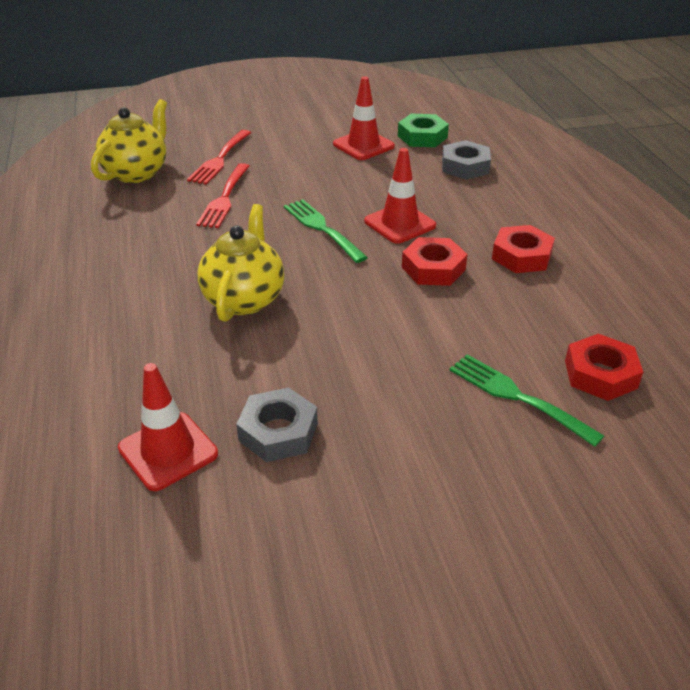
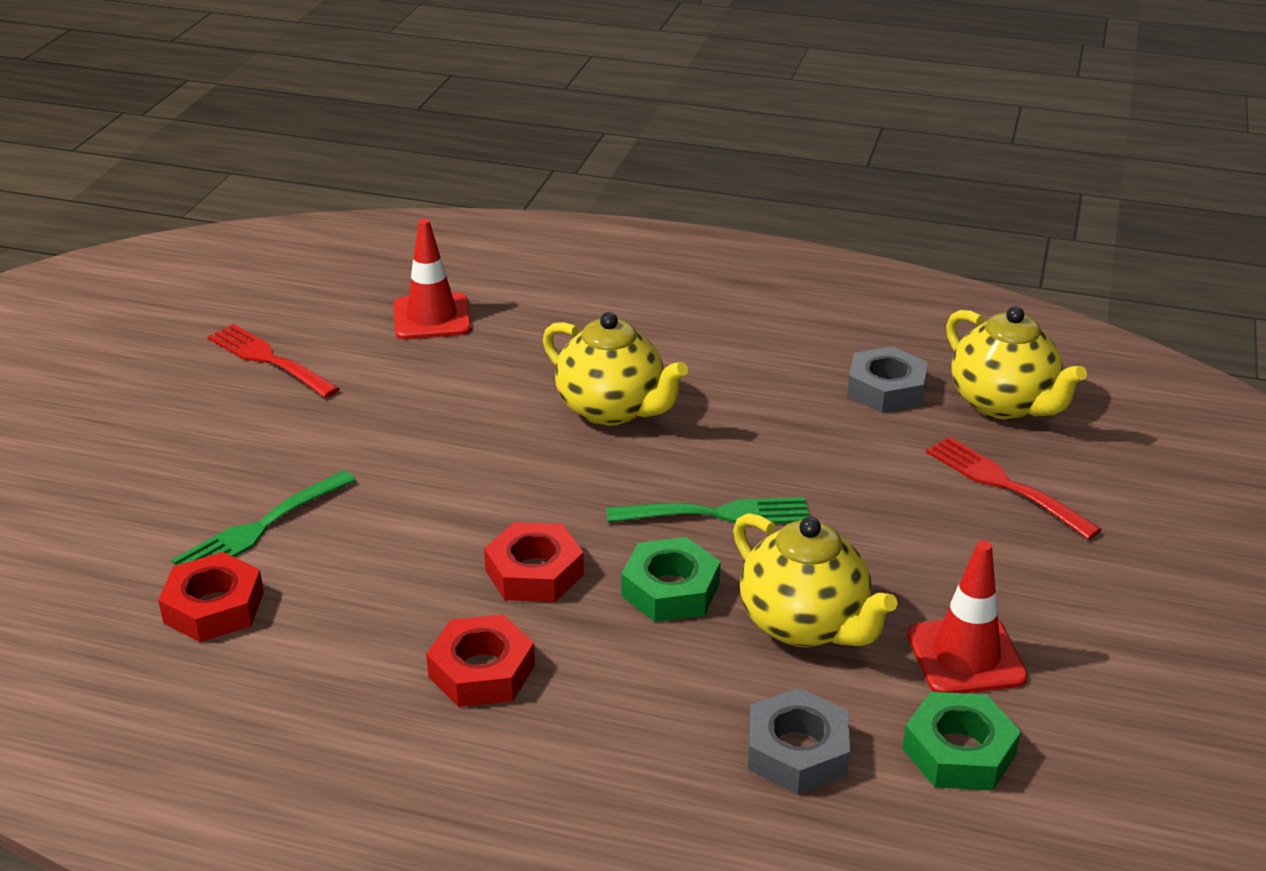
camera: 120 degrees right, 5 degrees down
red fork [196,163,250,228] -> red fork moved to [208,324,340,398]
grey nut [236,387,318,462] -> grey nut moved to [847,346,928,413]
red traffic cone [364,148,436,244] -> green nut [621,537,720,622]
green fork [450,354,604,447] -> green fork turned 150 degrees clockwise [172,470,356,565]
none -> yellow teapot [733,513,897,647]

